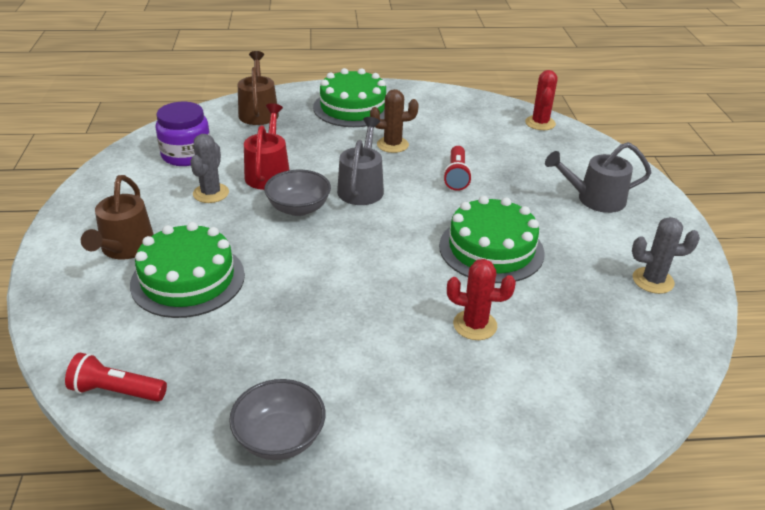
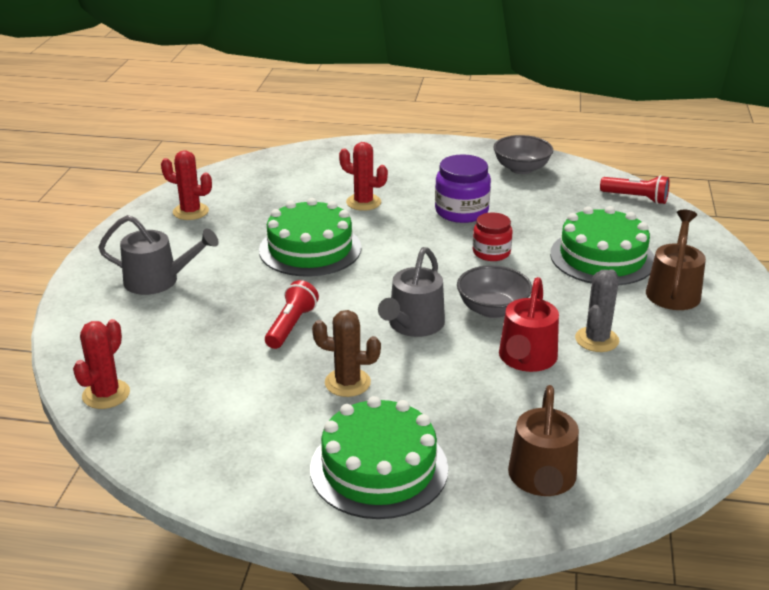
camera: 165 degrees left, 5 degrees down
purple jar [156,102,210,166] -> purple jar moved to [435,154,491,223]
grey cactus [632,217,700,294] -> red cactus [161,150,212,220]
none -> red jar [473,212,513,261]

